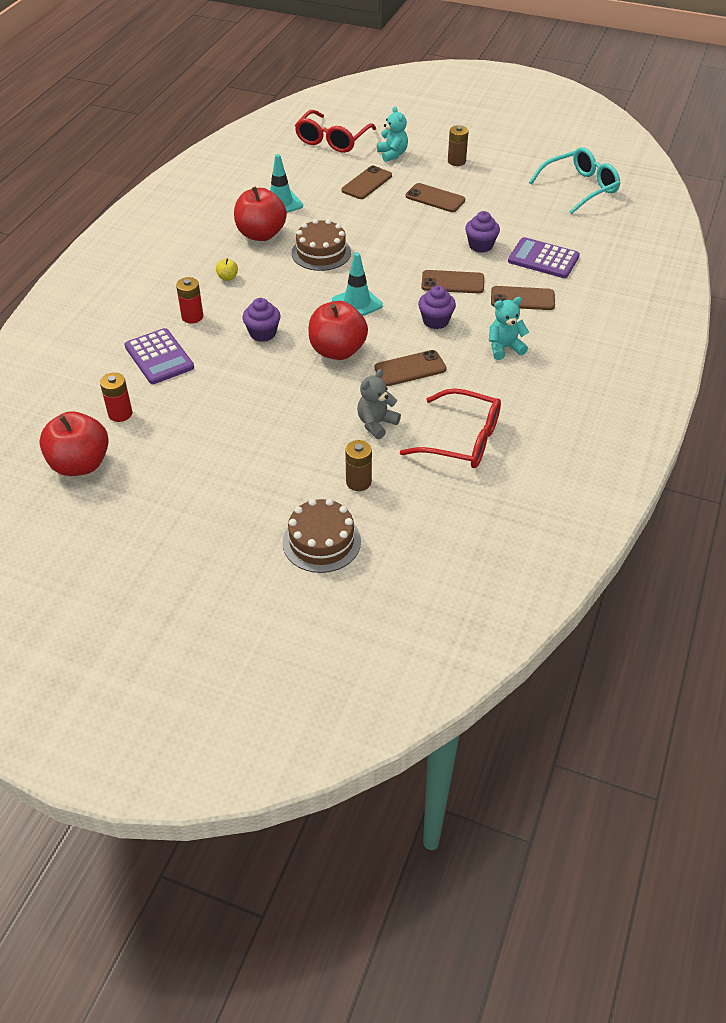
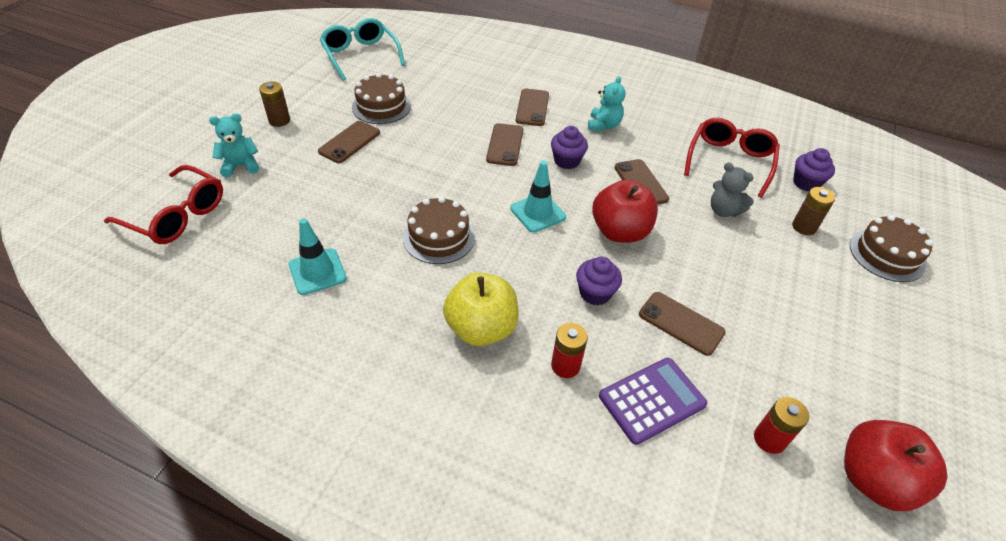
camera: 90 degrees left, 0 degrees up
yellow apple [216,259,238,281] -> yellow apple [443,272,519,346], size x2.48
red apple [234,186,287,241] -> none
brown phone [342,166,392,199] -> brown phone moved to [639,292,726,356]
purple cupcake [465,211,500,253] -> purple cupcake moved to [793,148,835,191]
turquoise teddy bear [489,297,529,360] -> turquoise teddy bear turned 150 degrees counterclockwise [588,76,625,131]
purple calculator [508,237,580,278] -> none
none -> brown cake [352,73,411,124]

